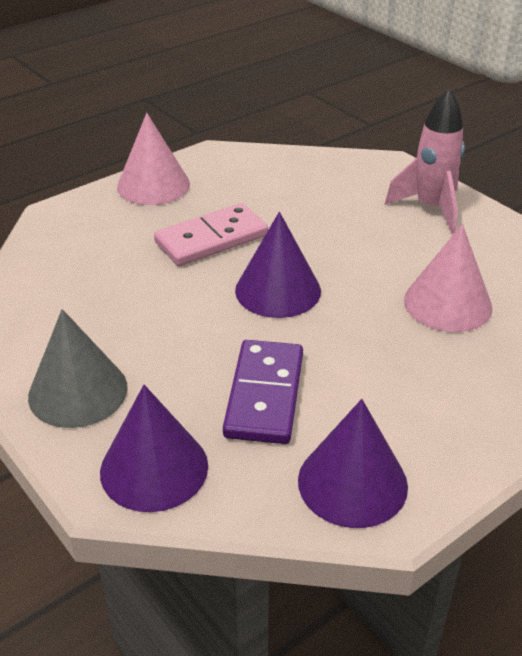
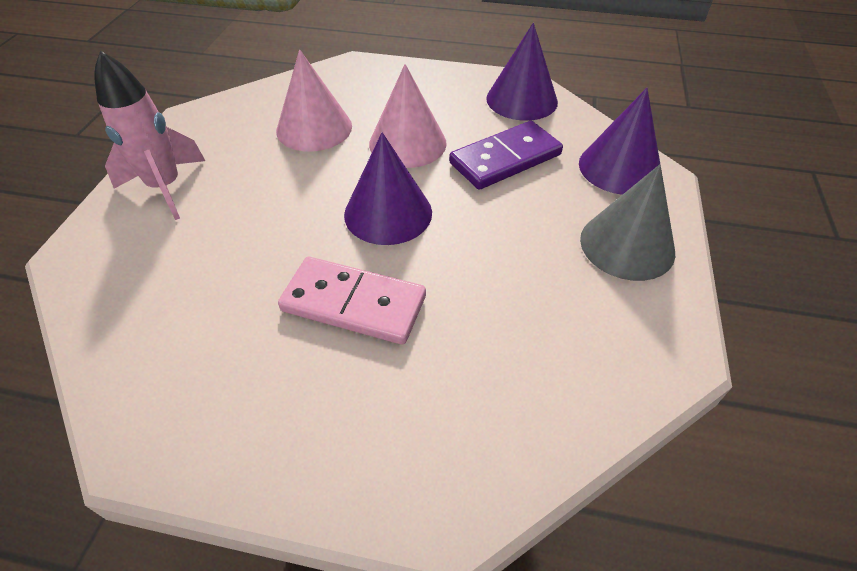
camera: 130 degrees left, 10 degrees up
pink cone [117,113,190,205] -> pink cone moved to [369,64,447,168]

